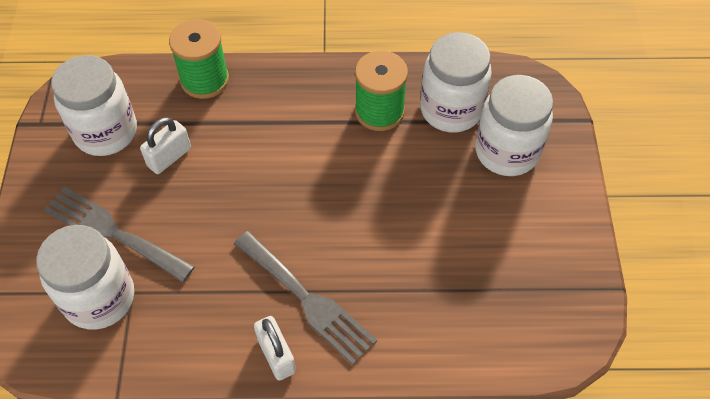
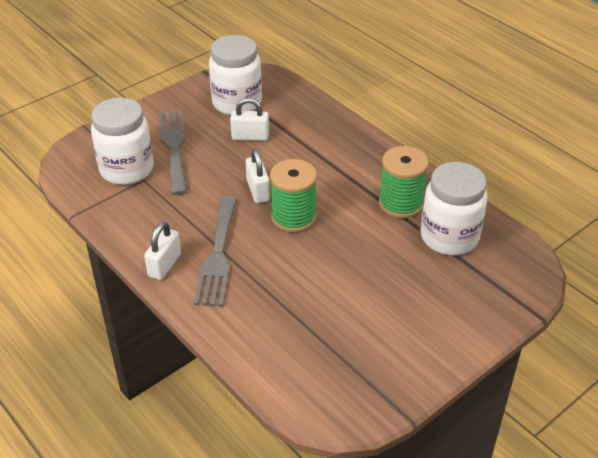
camera: 50 degrees right, 15 degrees down
green spool [169,19,229,99] -> green spool moved to [270,159,317,233]
white jar [475,75,553,176] -> none
none -> white padlock [246,149,270,203]

